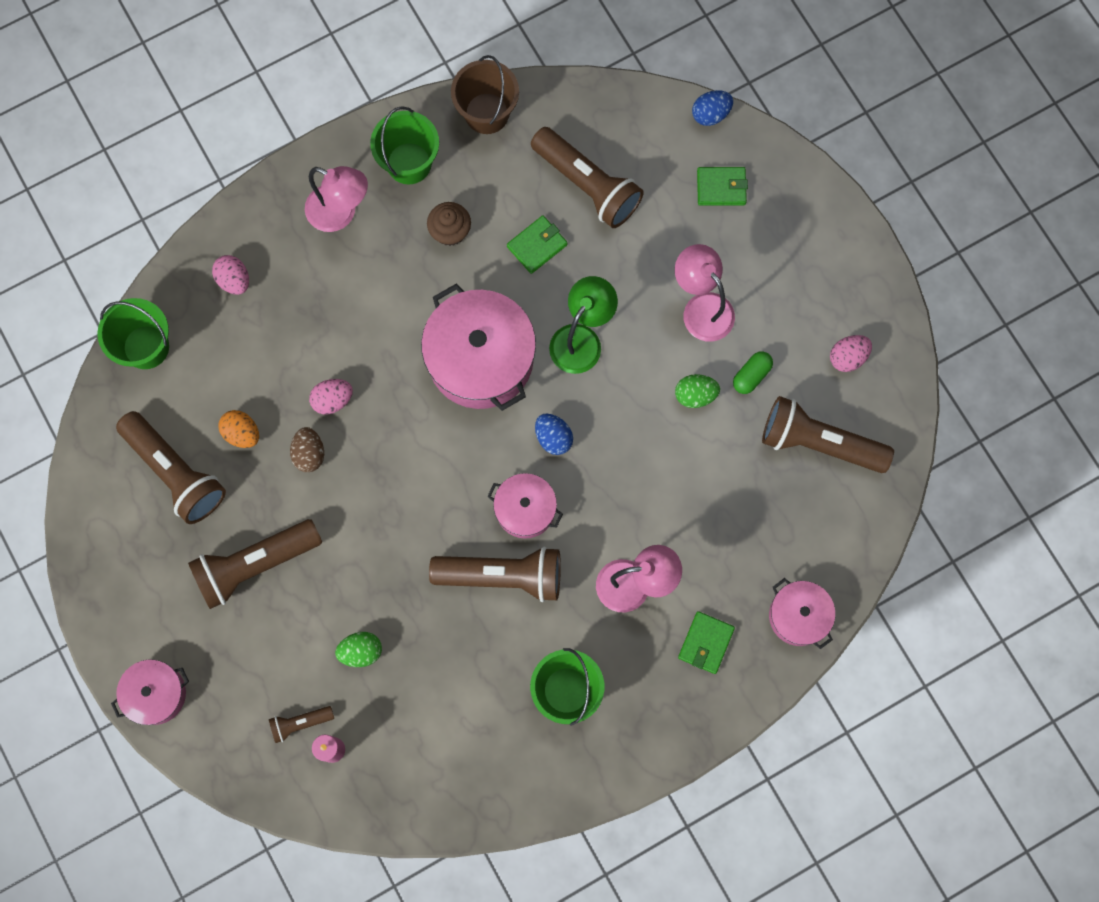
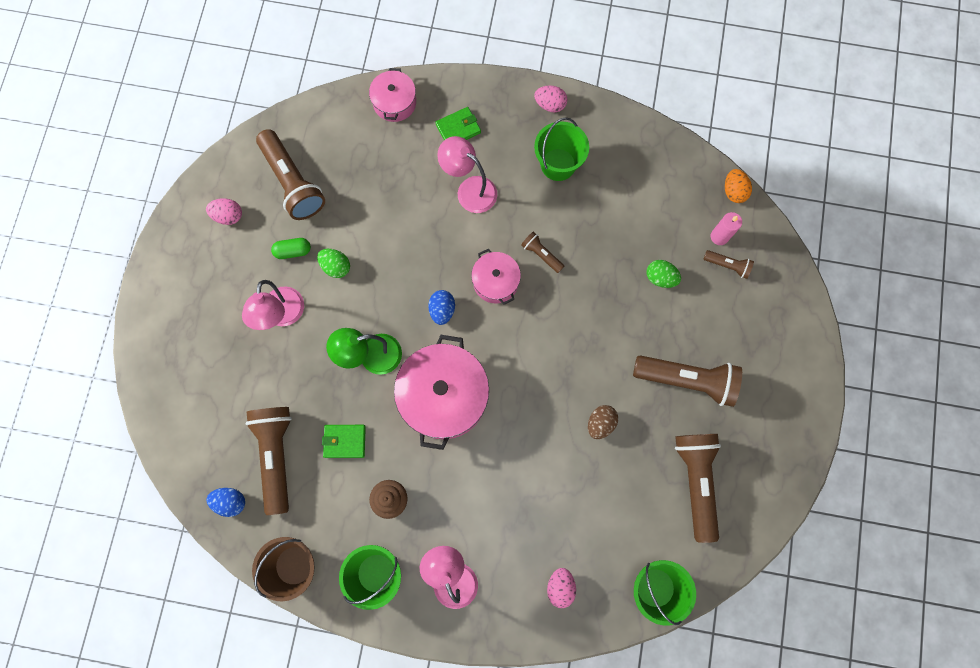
camera: 140 degrees left, 0 degrees up
pink pot [111,660,189,725] -> none
orange egg [219,410,259,448] -> orange egg moved to [725,169,752,203]
pink egg [309,379,353,415] -> pink egg moved to [534,85,567,112]
brown flashlight [429,547,561,602] -> brown flashlight [521,231,564,273], size x0.48
blue egg [692,90,733,126] -> blue egg moved to [206,488,245,517]
green wallet [697,167,748,206] -> none

